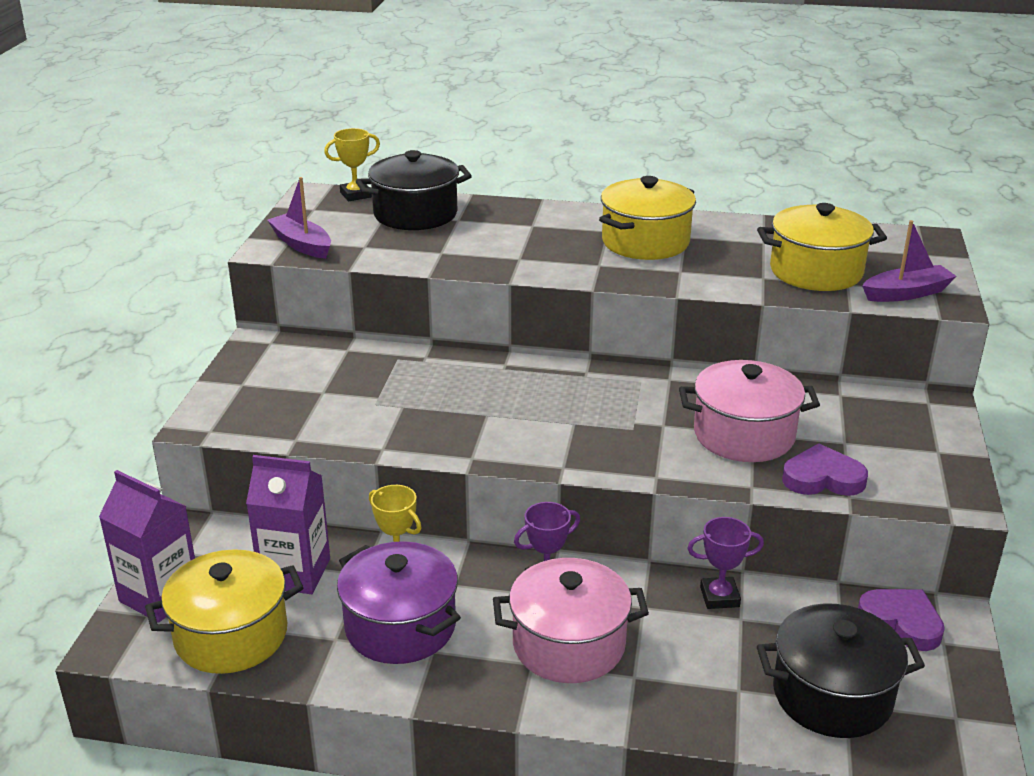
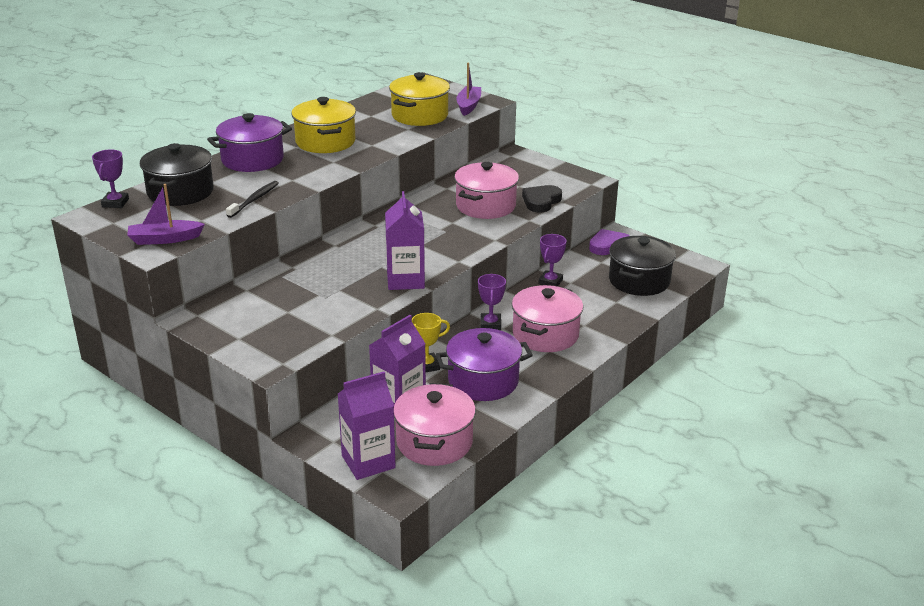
camera: 60 degrees left, 0 degrees up
yellow pot [145,549,303,674] -> pink pot [394,383,476,466]
yellow trophy [324,128,380,201] -> purple trophy [92,150,129,208]
purple heart [782,443,868,496] -> black heart [522,185,562,212]
none -> purple pot [207,113,292,172]
none -> black toothbrush [226,181,279,218]
none -> purple carton [385,191,425,290]

